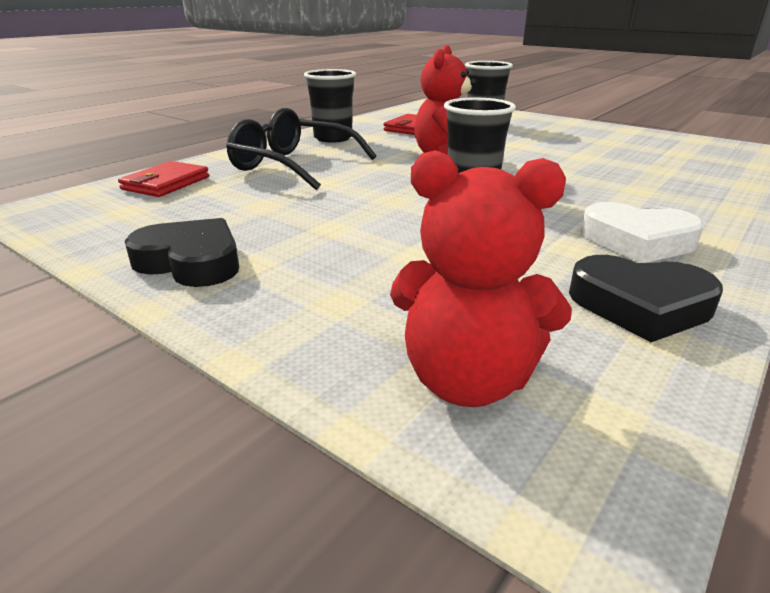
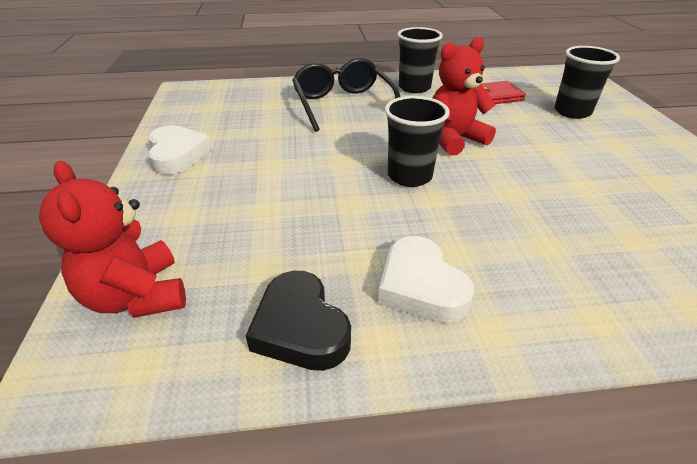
camera: 45 degrees right, 10 degrees up
red wallet [118,161,209,197] -> none
black heart [124,218,239,287] -> white heart [148,125,213,175]

